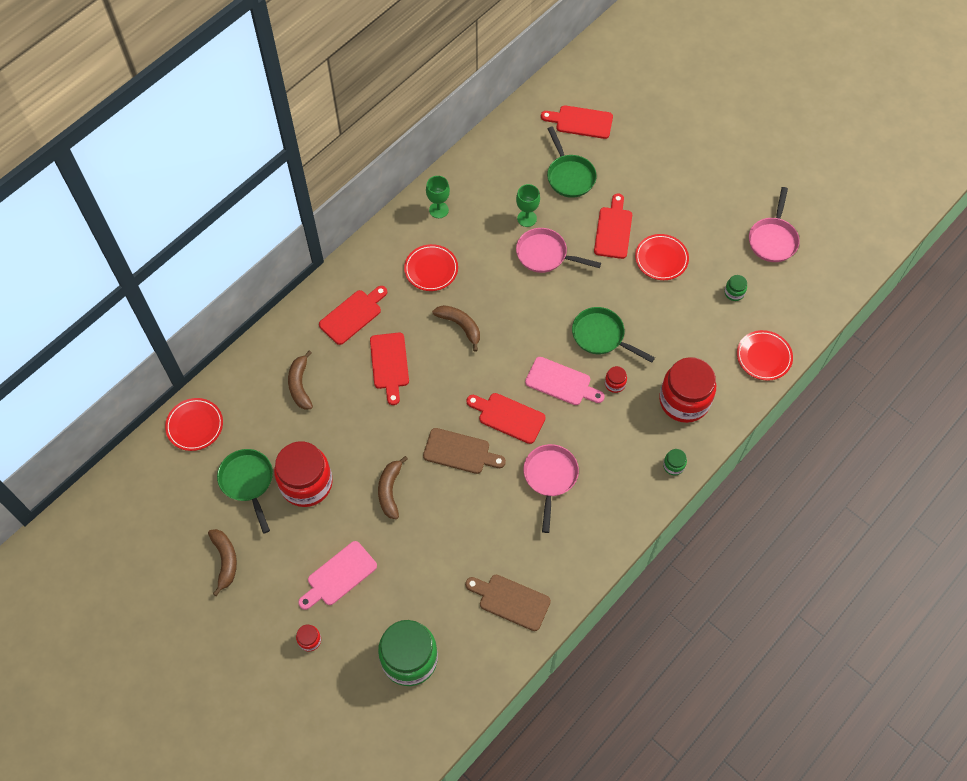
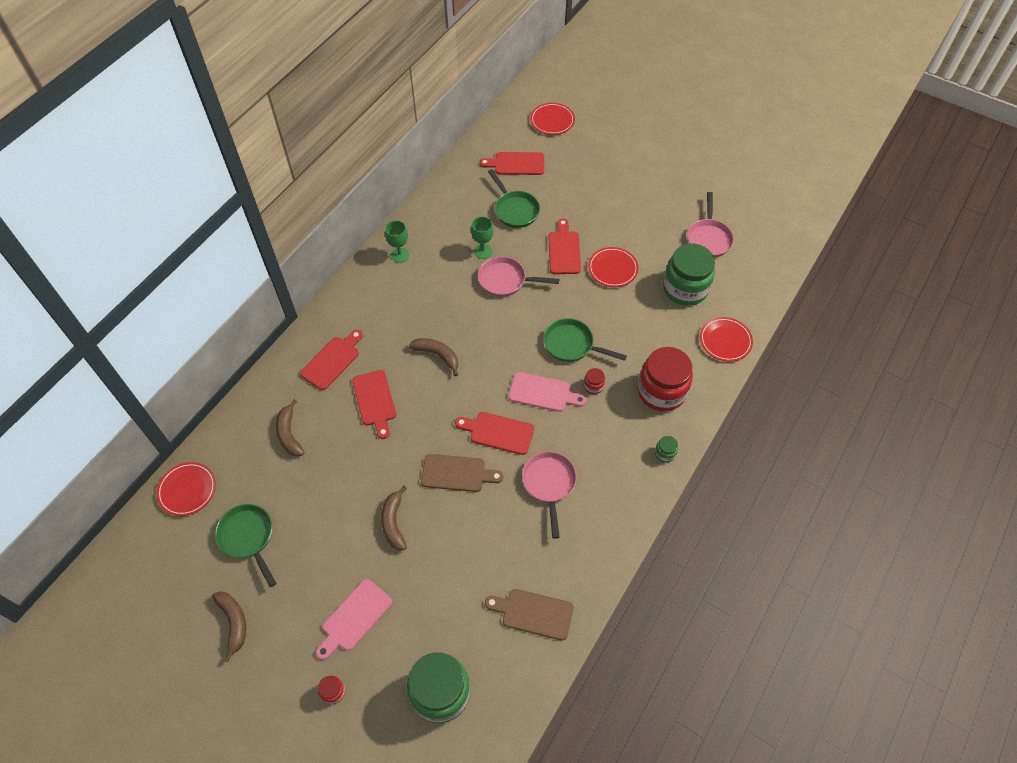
camera: 10 degrees left, 5 degrees down
red jar [274,442,333,507] -> none
red plate [404,244,458,291] -> red plate moved to [530,103,575,135]
green jar [724,275,747,301] -> green jar [663,244,715,306], size x2.42

